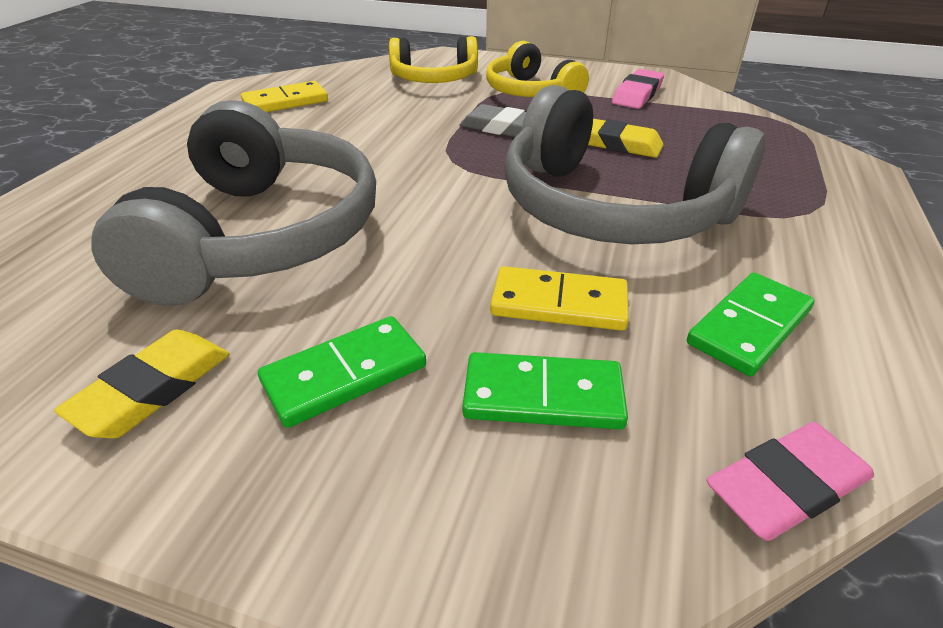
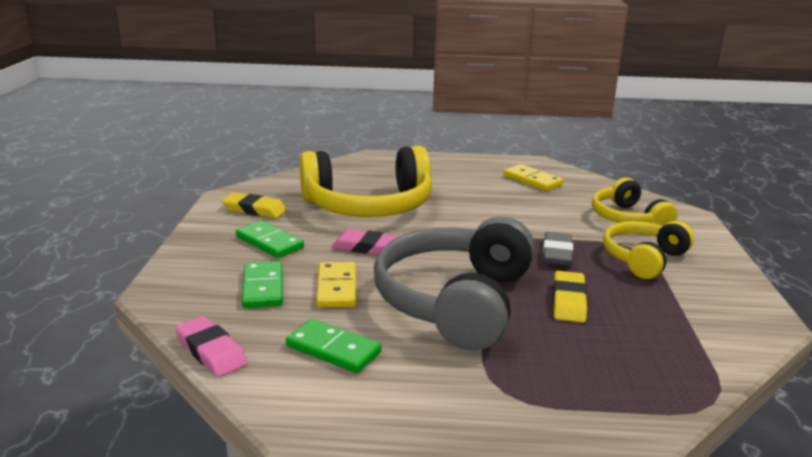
camera: 75 degrees right, 15 degrees down
grey headphones [91,100,376,306] -> yellow headphones [300,146,432,217]
pink eraser [612,69,664,109] -> pink eraser moved to [331,229,400,255]

